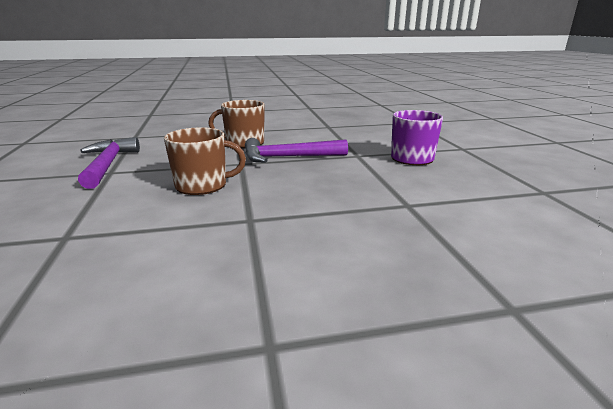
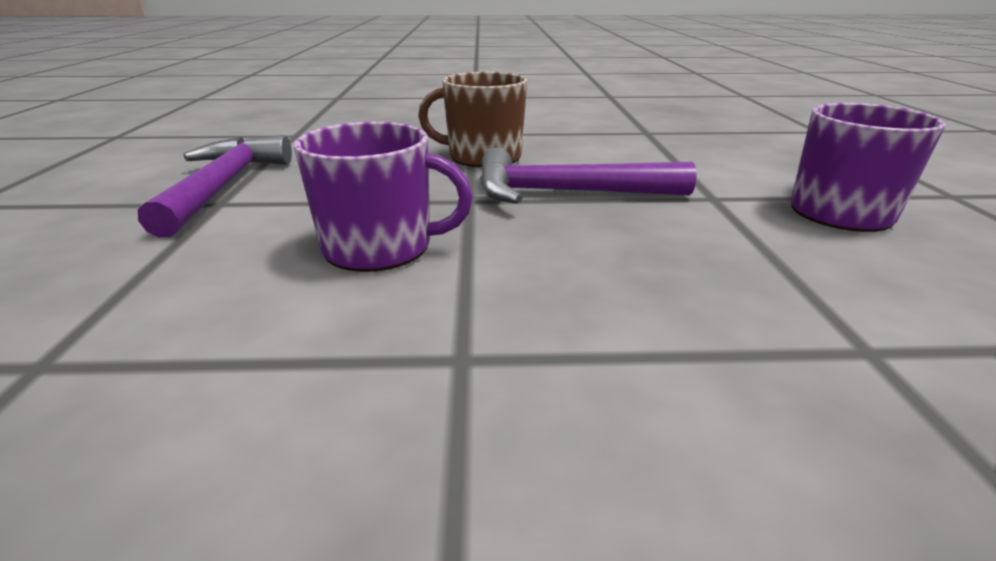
camera: 10 degrees right, 5 degrees up
brown mug [164,127,246,195] -> purple mug [294,122,473,272]

